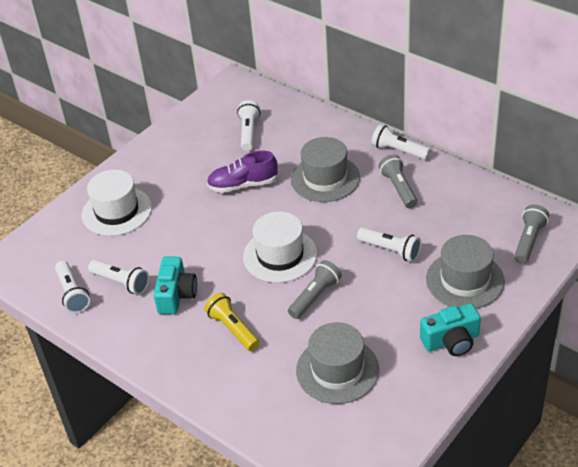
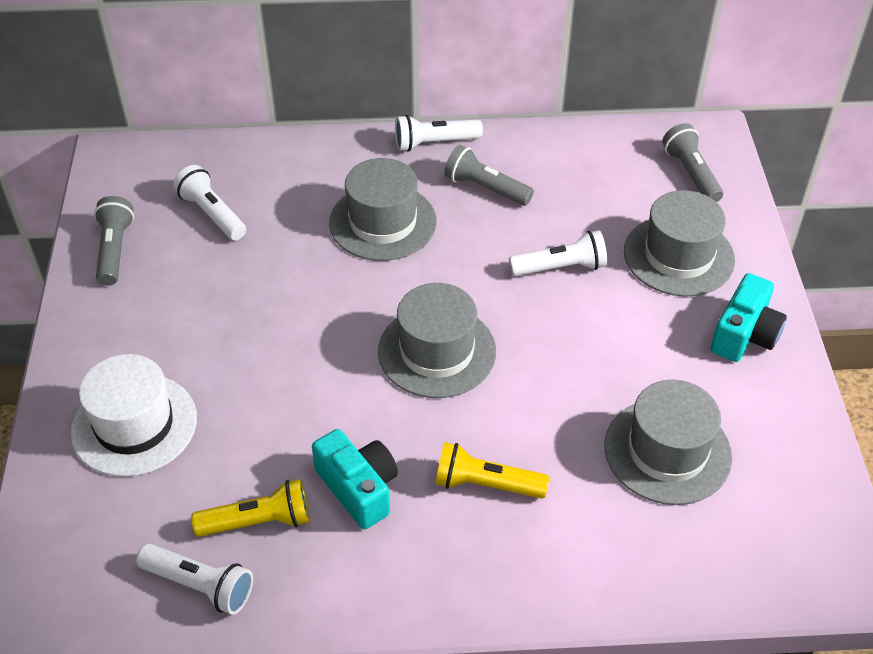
camera: 45 degrees left, 5 degrees up
white flashlight [88,260,149,295] -> yellow flashlight [191,479,309,537]
purple shoe [207,151,278,193] -> none
white hat [243,212,318,283] -> grey hat [378,283,496,398]
grey flashlight [288,260,342,319] -> grey flashlight moved to [94,196,134,286]

